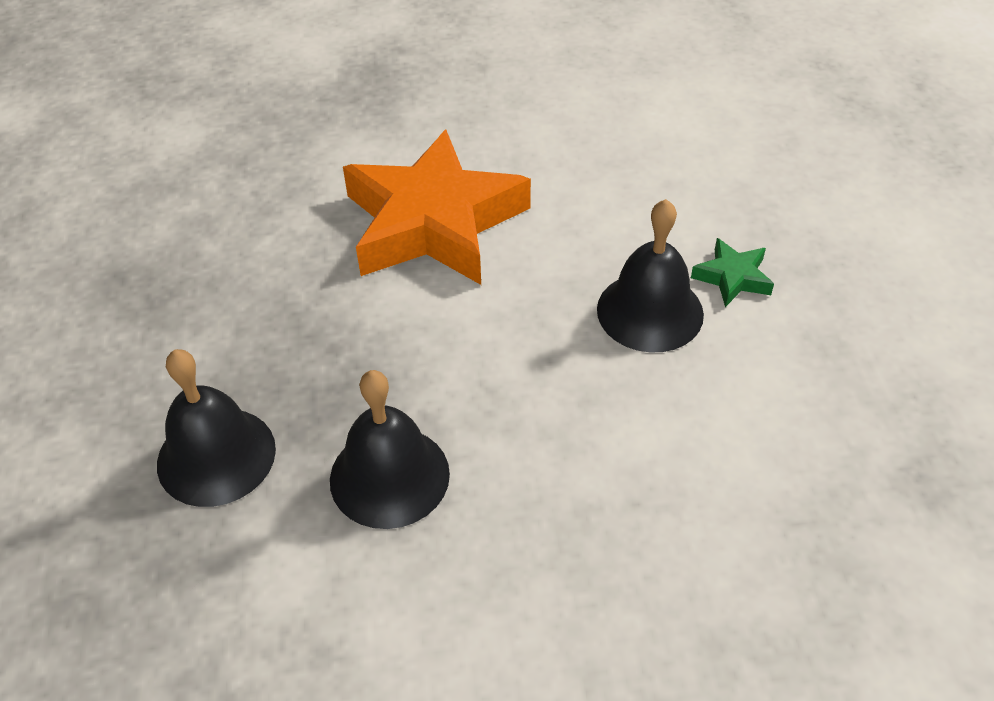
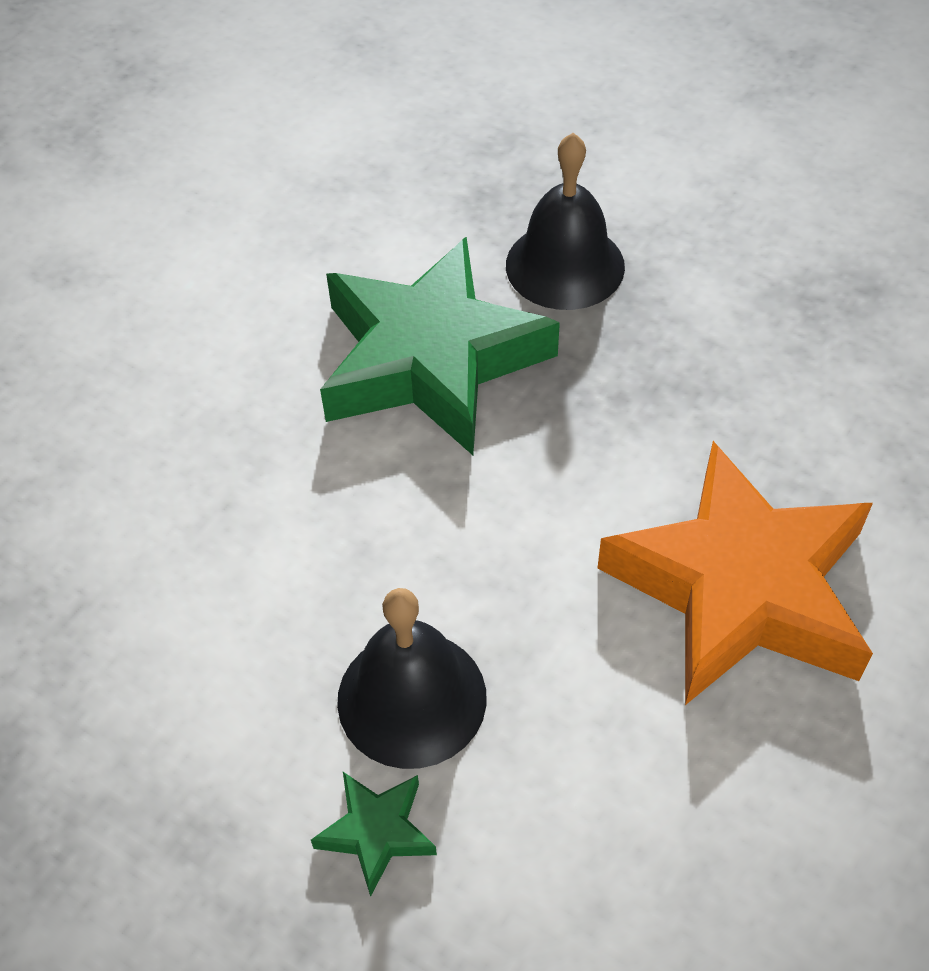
camera: 130 degrees right, 5 degrees up
black bell [330,370,450,529] -> green star [320,237,560,455]

